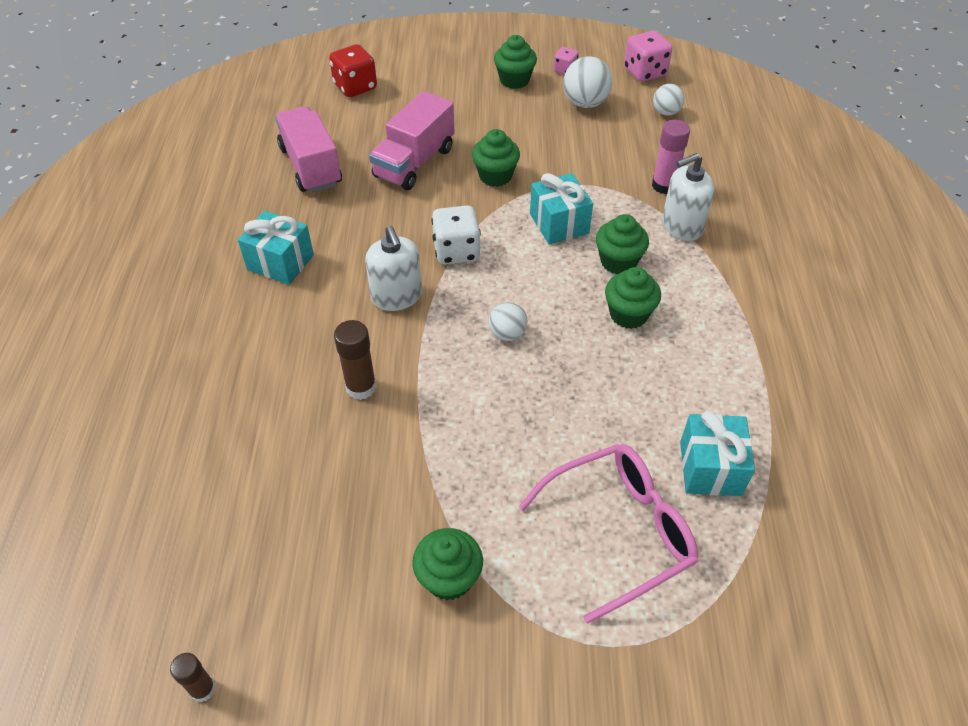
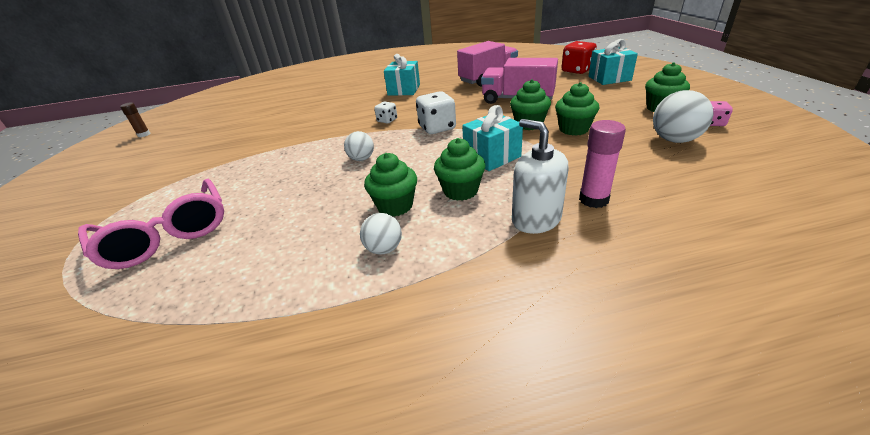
camera: 80 degrees right, 15 degrees down
brown glue stick [334,320,377,400] -> none
white soap dispenser [365,226,422,311] -> white dice [374,102,397,124]
green cupcake [412,528,483,600] -> green cupcake moved to [555,82,599,136]
pink dice [624,31,672,82] -> none
white ball [653,84,684,116] -> white ball moved to [360,213,402,255]
turquoise gift [680,411,755,496] -> turquoise gift moved to [589,39,638,85]

